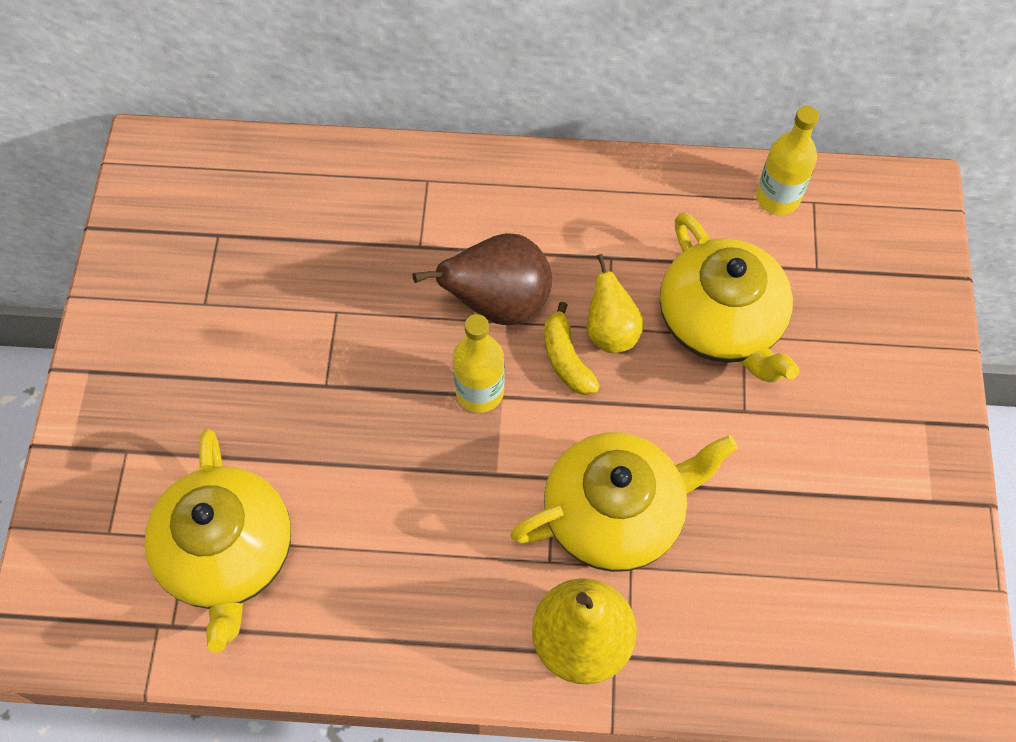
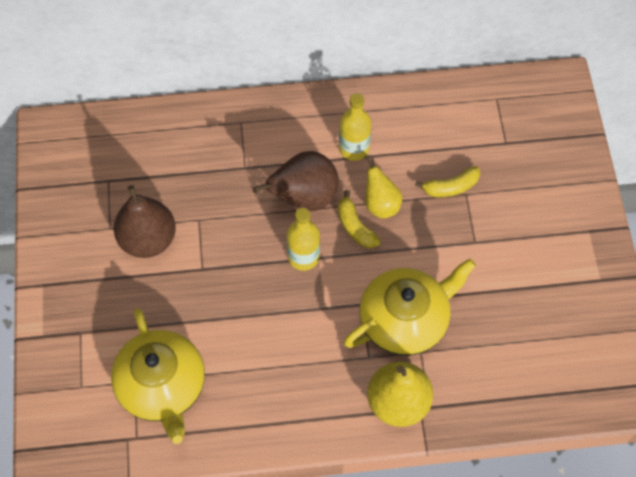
camera: 10 degrees left, 0 degrees up
yellow teapot [660,212,800,382] -> yellow banana [415,166,480,197]
yellow bottle [756,106,819,215] -> yellow bottle moved to [339,93,371,161]
none -> brown pear [114,185,176,258]

